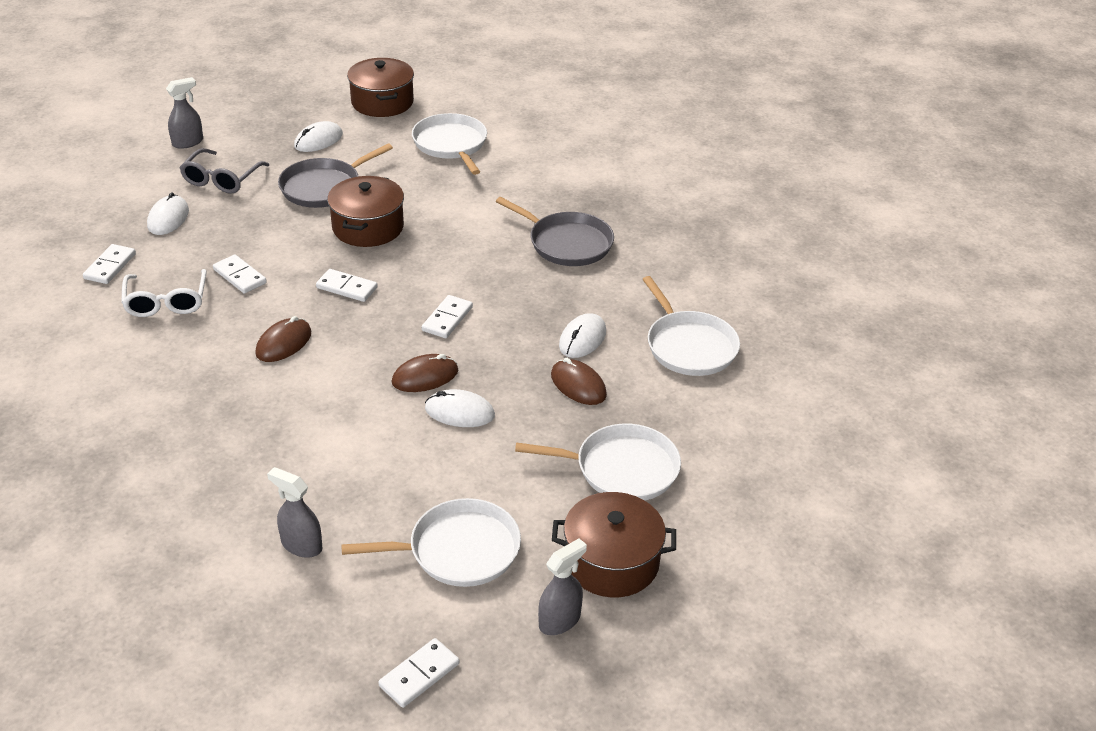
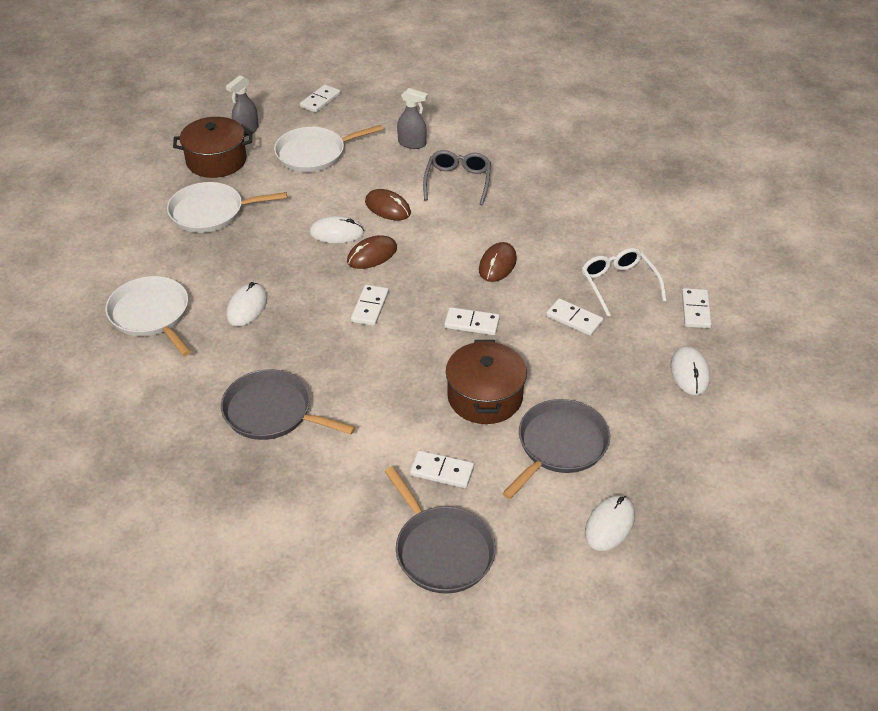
camera: 170 degrees right, 5 degrees up
grey spray bottle [166,77,203,149] -> none
grey glasses [180,148,269,194] -> grey glasses moved to [423,150,491,205]
brown pot [347,58,414,117] -> none
white pan [412,113,487,175] -> grey pan [384,466,496,594]
brown mouse [551,358,607,405] -> brown mouse moved to [365,189,411,220]
none -> white domino [410,450,474,488]

